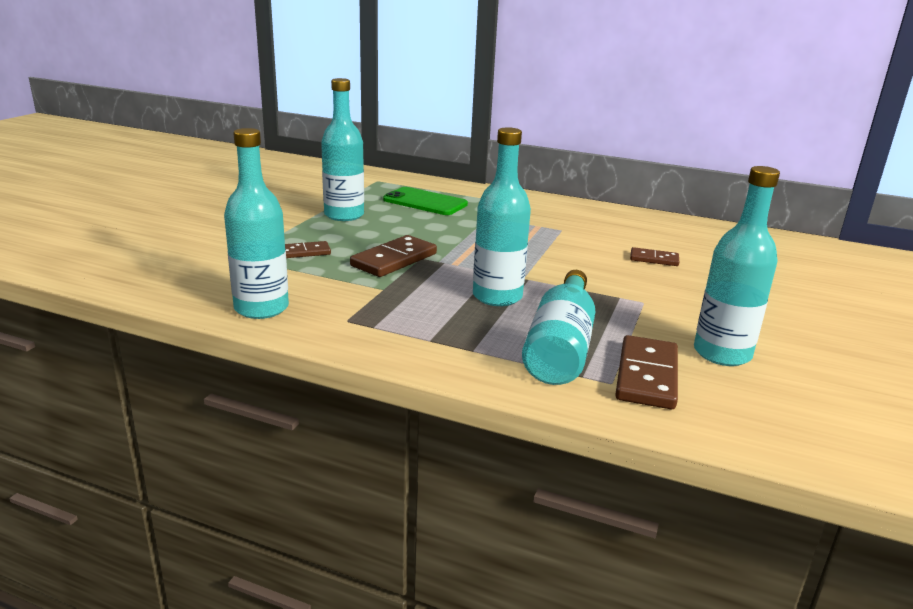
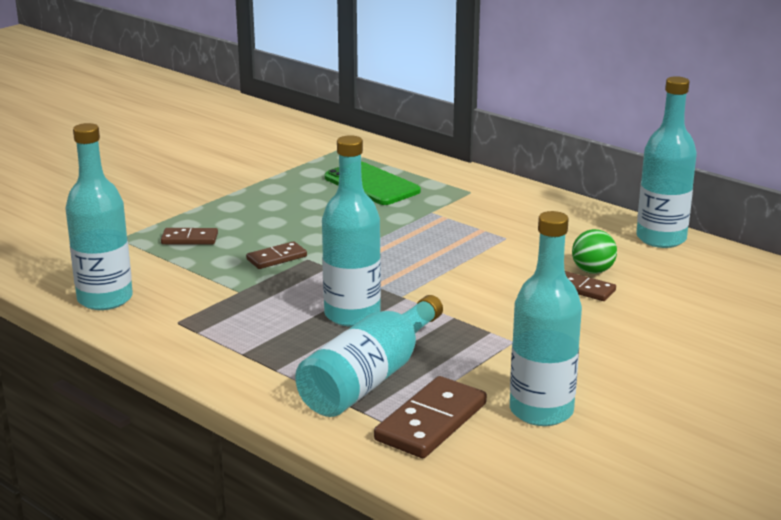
camera: 20 degrees right, 0 degrees up
turquoise bottle [321,78,364,221] -> turquoise bottle moved to [636,76,697,248]
brown domino [350,235,437,277] -> brown domino [246,241,307,269], size x0.58
none -> green ball [572,229,617,274]

